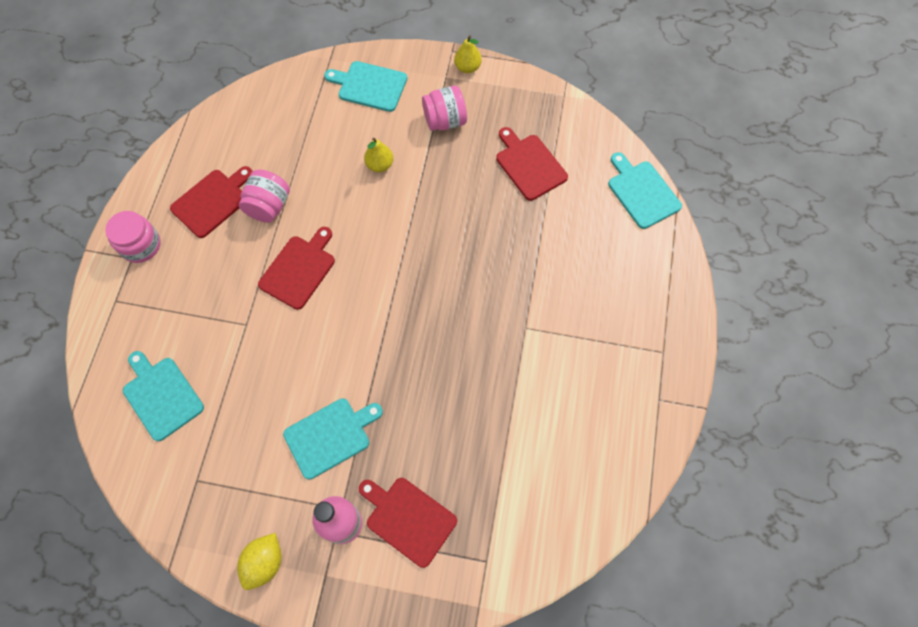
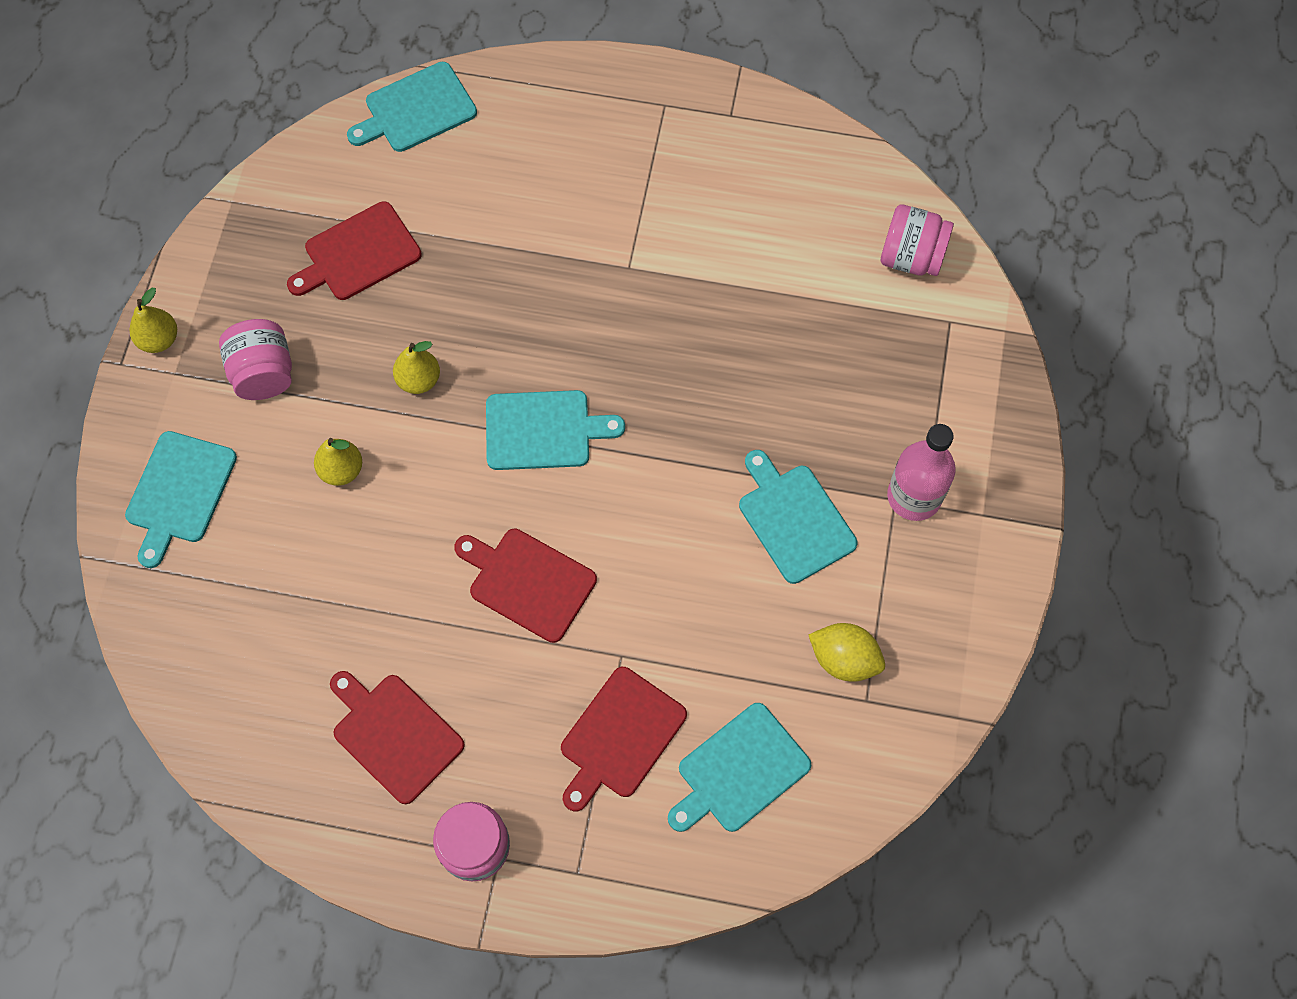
camera: 90 degrees left, 0 degrees up
yellow lemon [237,533,282,590] -> yellow lemon moved to [808,623,885,682]
pink jar [239,170,290,223] -> pink jar moved to [881,205,954,276]
red cutting board [359,478,457,568] -> red cutting board moved to [561,667,687,811]
none -> yellow pear [393,341,440,394]
none -> turquoise cutting board [486,390,625,470]

